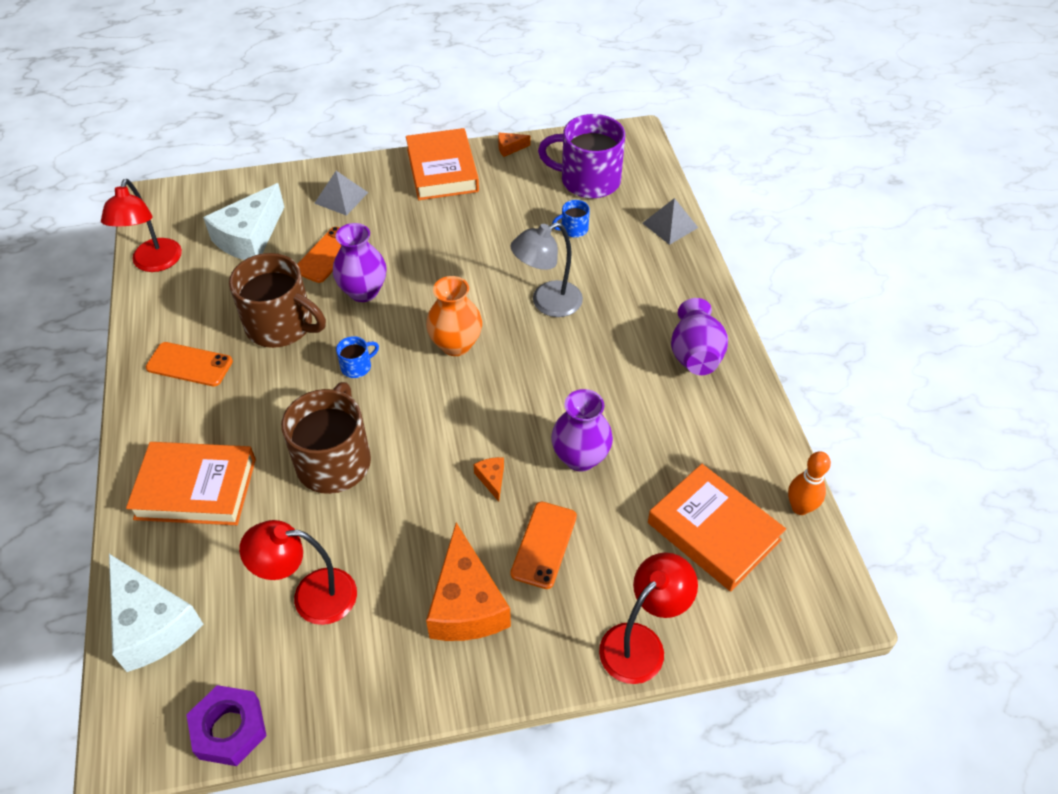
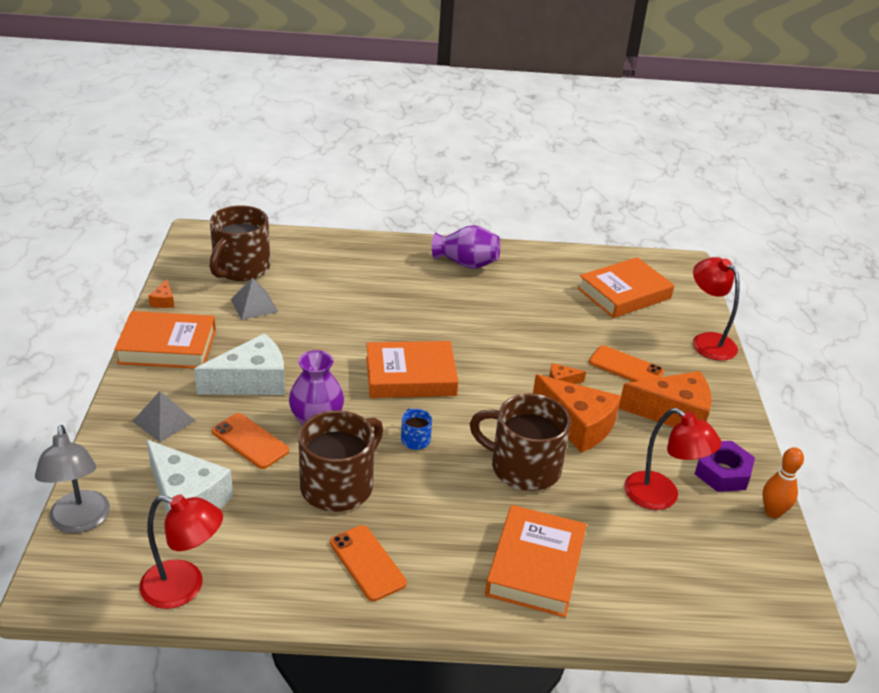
camera: 80 degrees left, 15 degrees down
white cheese [109,554,203,672] -> white cheese moved to [194,333,285,395]
orange phone [146,342,233,386] -> orange phone turned 60 degrees counterclockwise [330,525,407,601]
purple nut [186,685,267,766] -> purple nut moved to [695,441,755,492]
red lamp [239,520,357,625] -> red lamp turned 60 degrees counterclockwise [624,408,722,510]
orange vase [426,276,482,356] -> orange book [366,341,458,398]
grey lamp [511,222,583,317] -> grey lamp moved to [35,425,110,533]
purple mug [538,114,625,199] -> brown mug [210,205,270,281]
purple vase [551,389,613,472] -> none
blue mug [552,200,590,237] -> none
grey pyramid [643,198,698,245] -> grey pyramid moved to [231,278,278,320]
orange bowling pin [788,451,831,515] -> orange bowling pin moved to [762,447,804,518]
none -> orange cheese [533,374,621,453]

